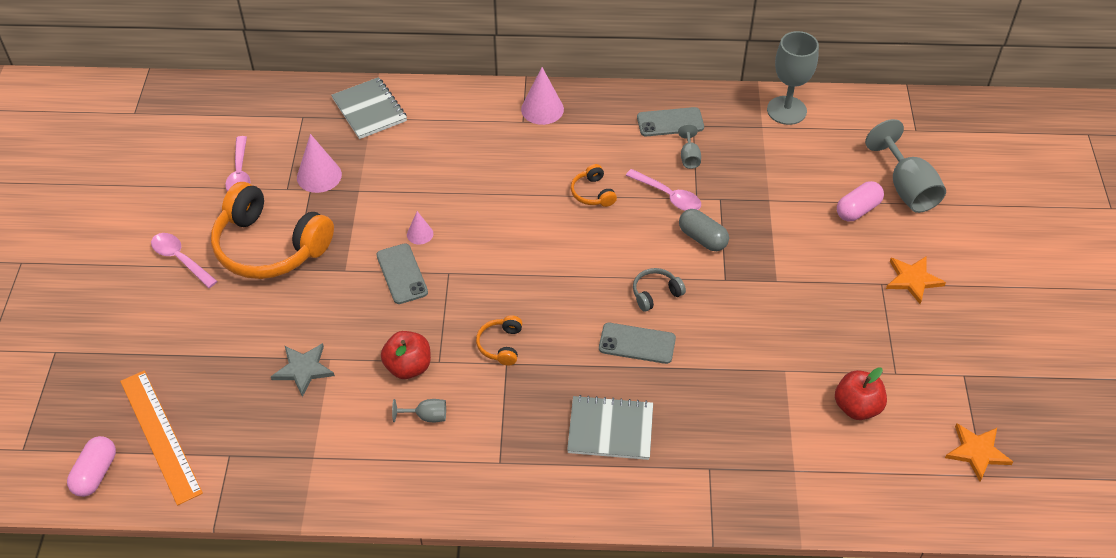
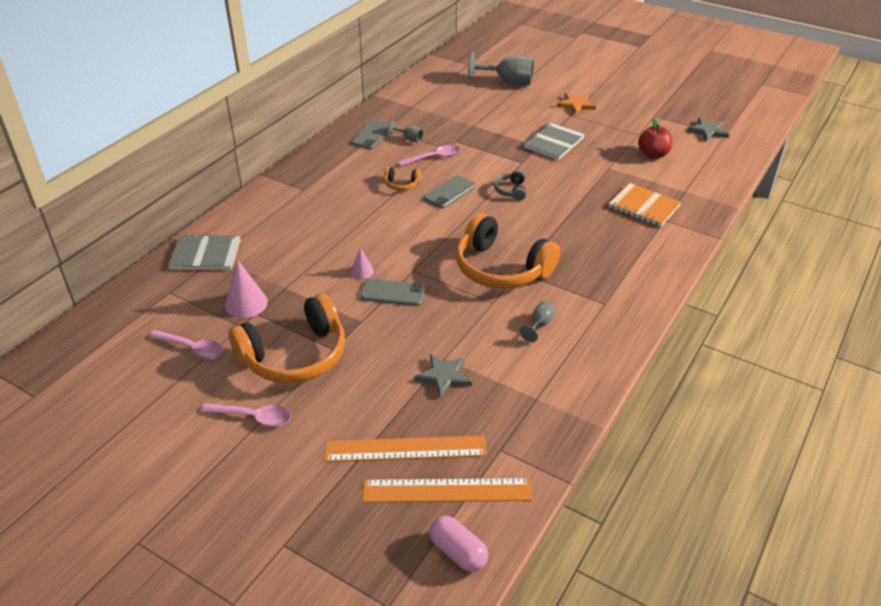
camera: 60 degrees left, 10 degrees down
pink spoon [151,233,218,288] -> pink spoon turned 150 degrees counterclockwise [201,403,291,426]
red apple [381,331,431,379] -> none
orange headphones [476,316,522,366] -> orange headphones [456,213,560,289], size x2.34
pink cone [521,67,564,125] -> none
grey notebook [567,395,653,460] -> grey notebook moved to [523,123,585,160]
grey phone [599,323,676,364] -> grey phone moved to [424,175,476,208]
grey capsule [679,209,729,251] -> none
grey goblet [767,31,819,125] -> none
pink capsule [837,181,884,221] -> none
orange star [945,424,1013,482] -> grey star [687,117,729,142]
none -> orange ruler [325,436,487,462]
none -> orange notebook [609,183,681,227]

